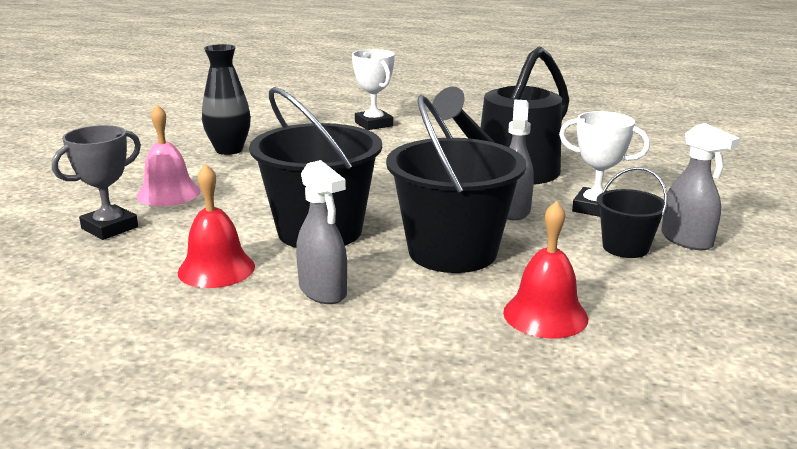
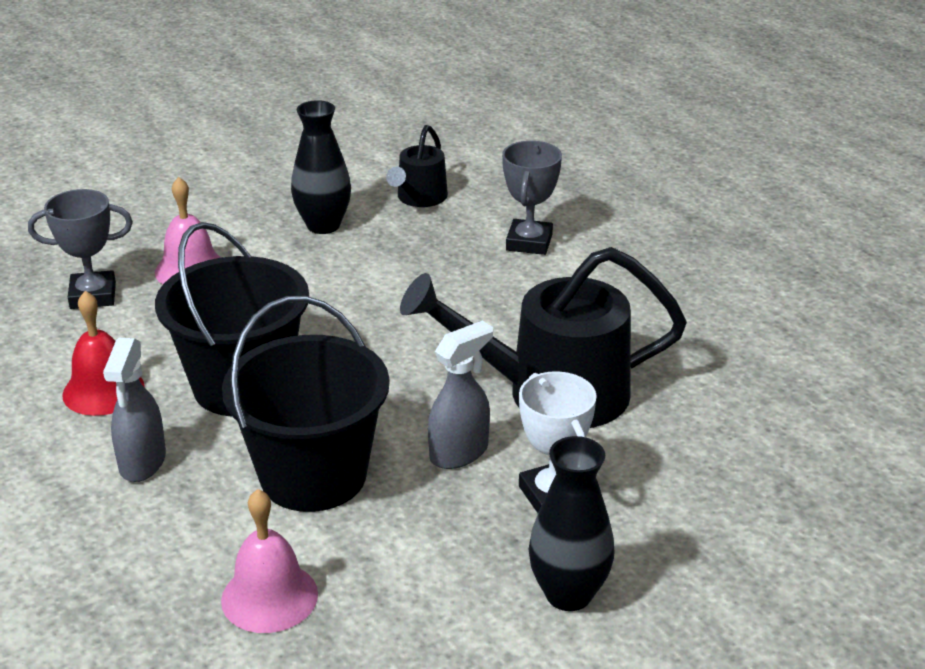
camera: 40 degrees right, 10 degrees up
white trophy [352,49,395,130] -> grey trophy [502,141,562,255]
red bell [503,201,588,338] -> pink bell [221,489,318,633]
black bucket [596,167,668,258] -> none
grey spray bottle [661,123,740,250] -> black vase [528,436,615,611]
none -> black watering can [386,125,448,207]

